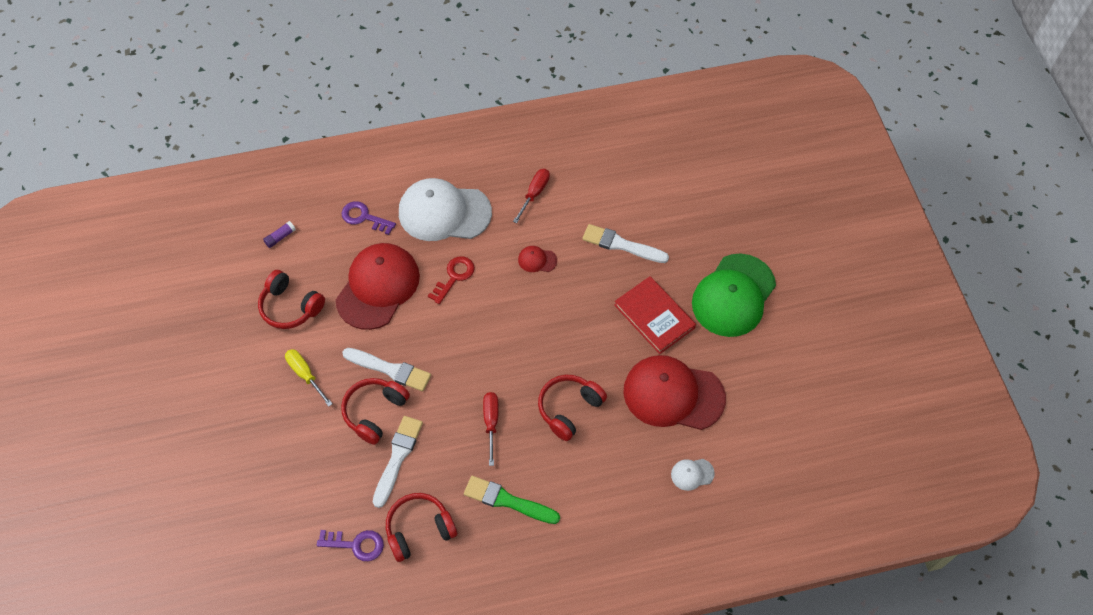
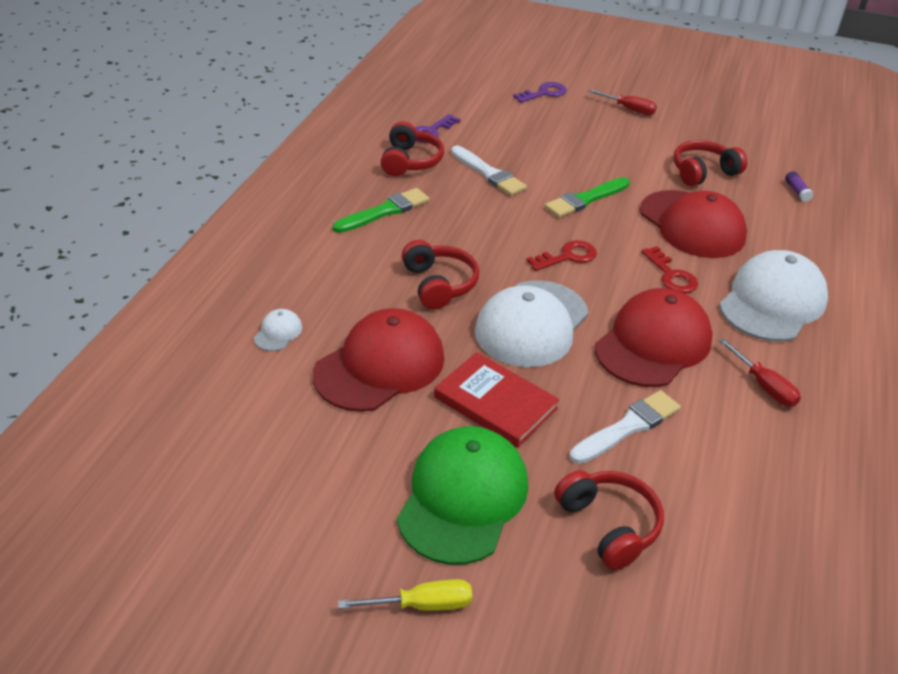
camera: 120 degrees right, 20 degrees down
yellow screwdriver [285,349,333,407] -> yellow screwdriver moved to [338,579,472,611]
red headphones [341,378,410,445] -> red headphones moved to [554,470,664,570]
purple key [342,201,396,235] -> purple key moved to [513,82,567,103]
white brush [342,348,431,391] -> green brush [545,177,630,218]
red screwdriver [483,392,499,466] -> red screwdriver moved to [588,89,657,115]
red cap [518,246,557,272] -> red cap [595,288,713,387], size x2.43
red book [614,276,696,354] -> red book turned 45 degrees clockwise [434,352,559,448]
green cap [692,254,776,337] -> green cap turned 45 degrees clockwise [397,426,528,565]
none -> white cap [475,280,589,367]
none -> red key [526,240,597,271]

